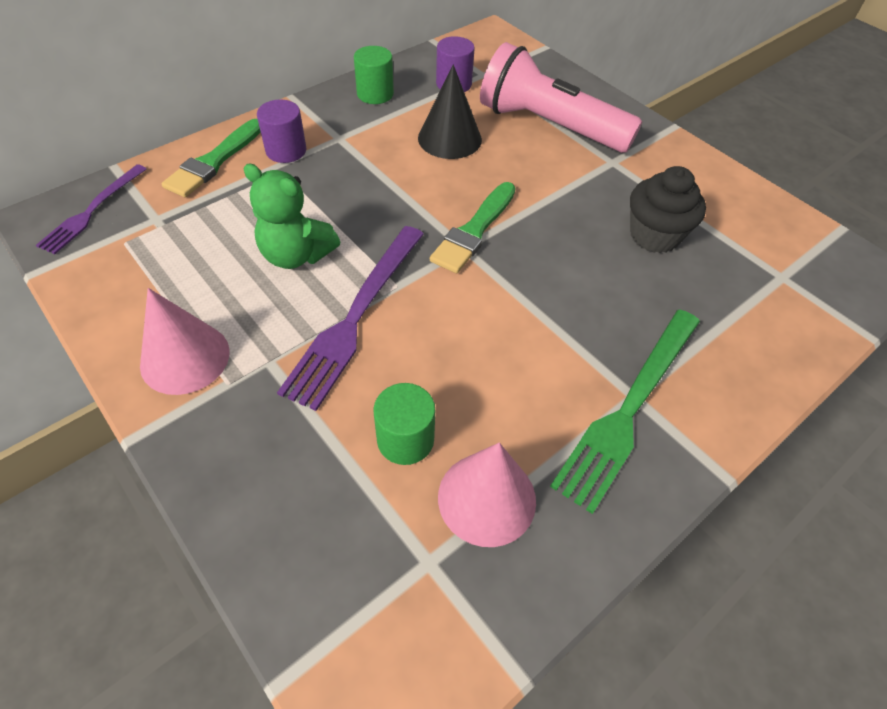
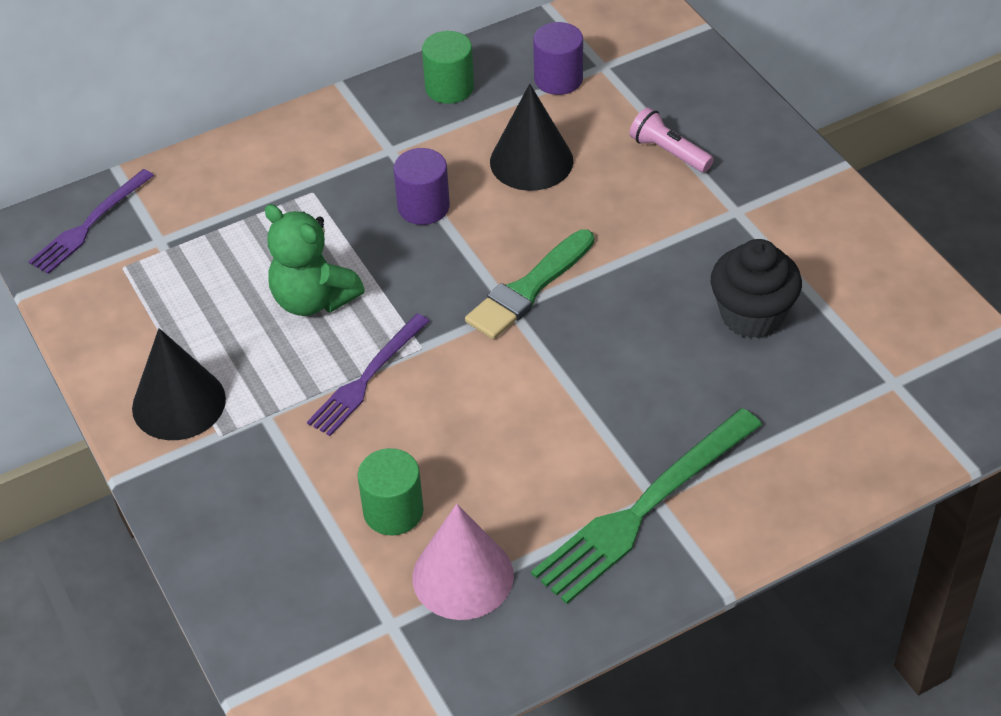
camera: 15 degrees right, 5 degrees down
pink cone [140,288,229,395] -> black cone [132,328,226,440]
green brush [161,119,261,197] -> none
purple cylinder [257,100,306,163] -> purple cylinder moved to [394,148,450,225]
purple fork [277,226,424,411] -> purple fork [307,314,429,436], size x0.62
pink flashlight [480,42,642,153] -> pink flashlight [630,107,714,173], size x0.42

